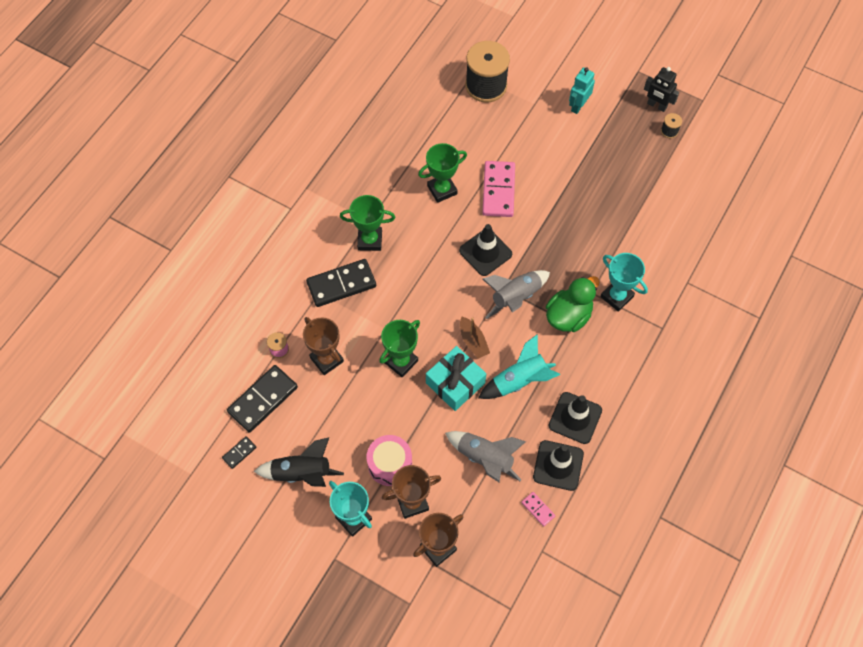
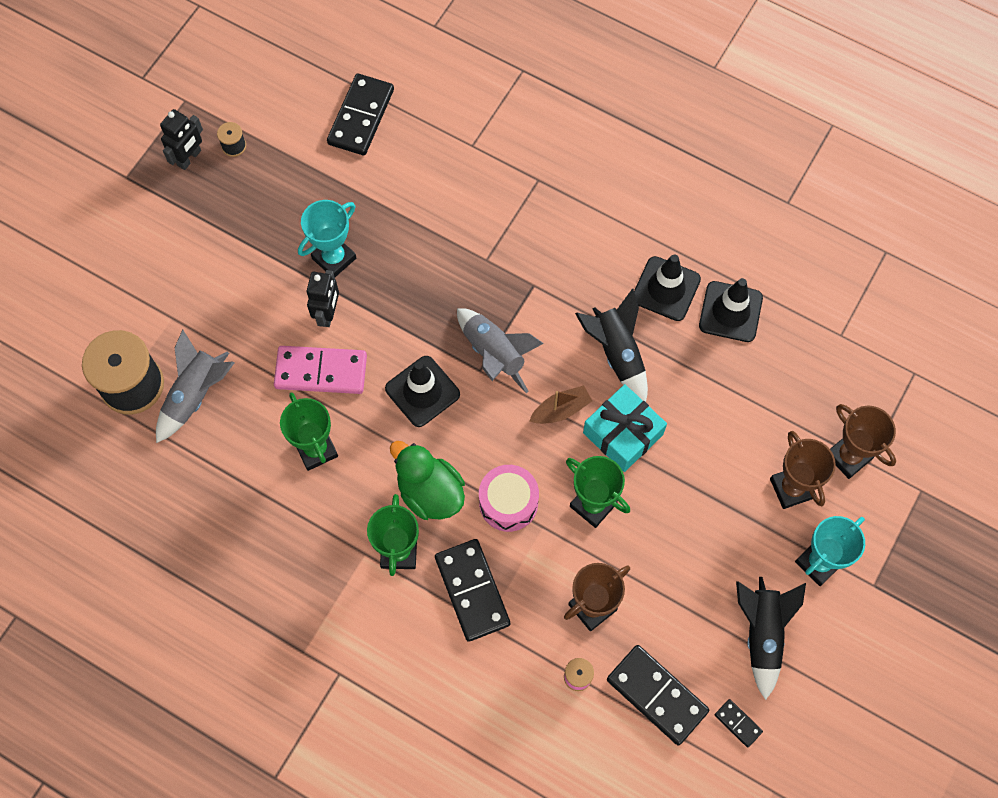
camera: 90 degrees left, 5 degrees up
pink drum [367,435,412,486] -> pink drum moved to [479,465,539,532]
grey rocket [445,431,526,482] -> grey rocket moved to [156,330,235,443]
turquoise rocket [479,334,560,399] -> black rocket [575,289,648,402]
pink domino [521,492,555,526] -> none
green duck [546,276,599,332] -> green duck moved to [390,441,465,520]
turquoise robot [569,67,595,114] -> none
turquoise trophy [600,253,648,312] -> turquoise trophy moved to [298,200,356,277]
none -> black robot [307,270,339,327]
none -> black domino [327,74,394,155]

